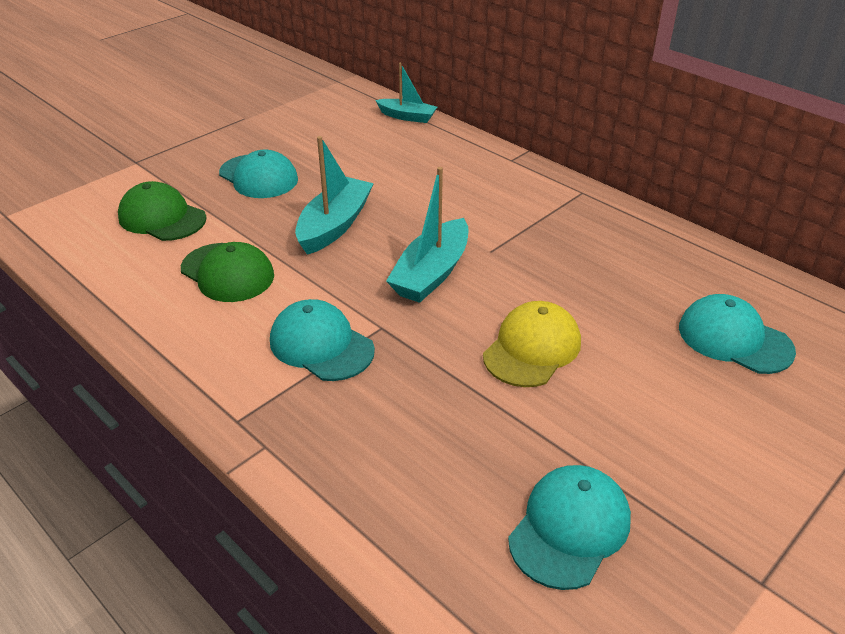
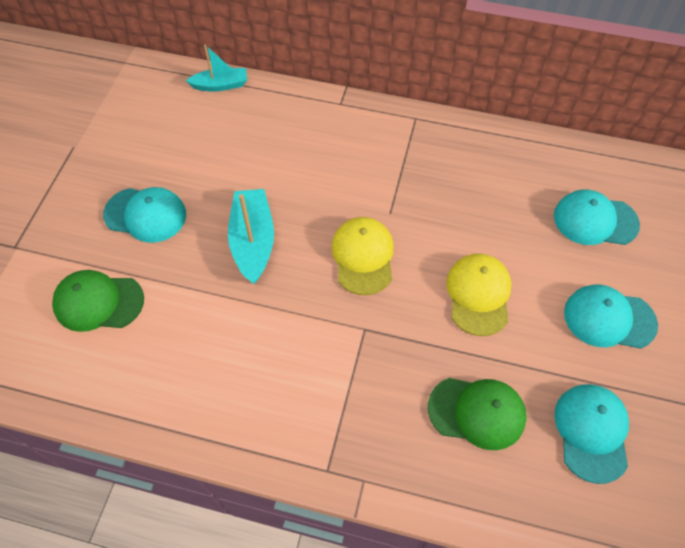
camera: 30 degrees left, 20 degrees up
green cap [181,242,274,302] -> green cap moved to [428,378,527,450]
turquoise cap [270,299,375,381] -> turquoise cap moved to [564,284,658,349]
turquoise boat [386,167,468,303] -> yellow cap [331,217,394,295]

